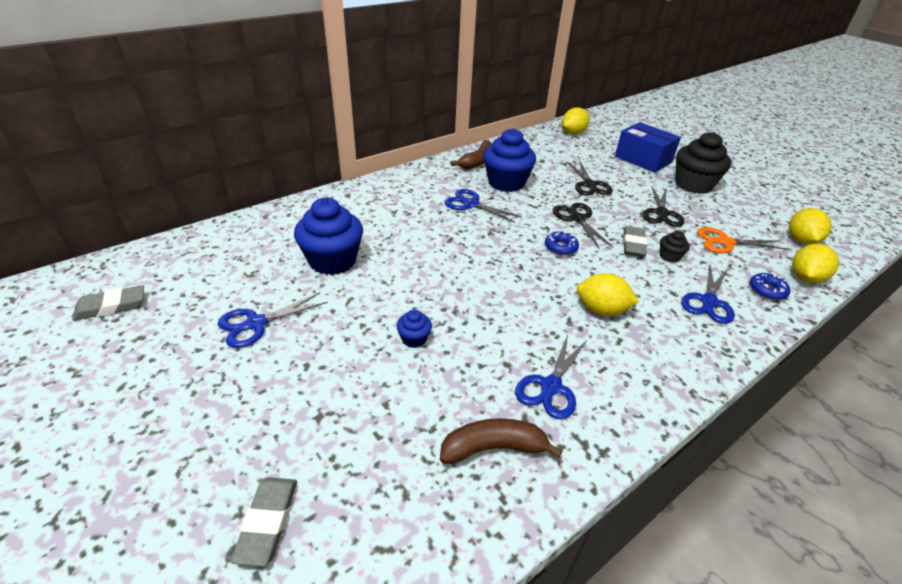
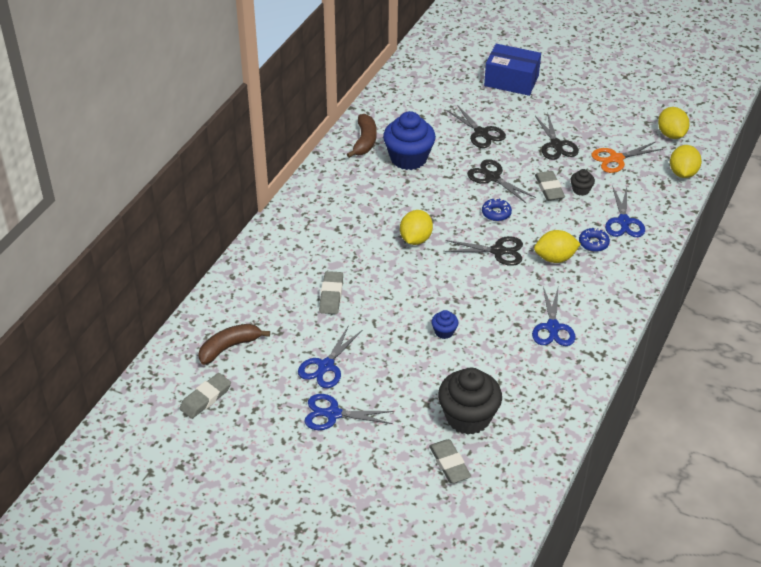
camera: 25 degrees left, 5 degrees up
blue cupcake [294,197,363,275] -> grey eraser [319,271,343,314]
brown banana [440,418,563,464] -> brown banana moved to [198,324,270,365]
blue scissors [444,189,522,223] -> blue scissors moved to [304,394,394,430]
yellow lemon [562,107,590,135] -> yellow lemon moved to [400,210,433,245]
black cupcake [675,132,731,194] -> black cupcake moved to [438,368,502,435]
blue donut [749,273,790,300] -> blue donut moved to [579,228,610,252]
none -> black scissors [444,236,523,266]

